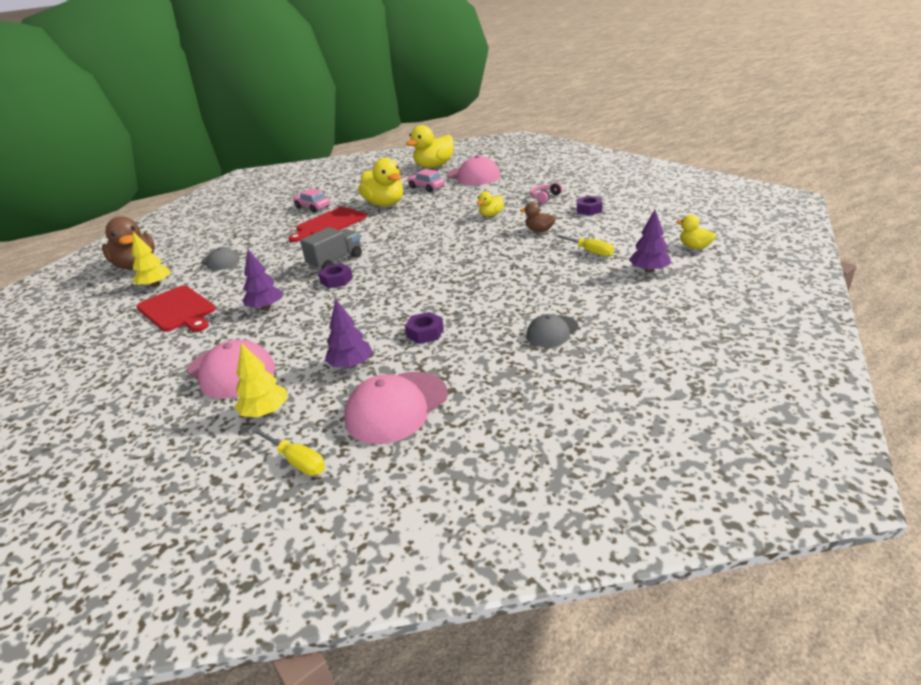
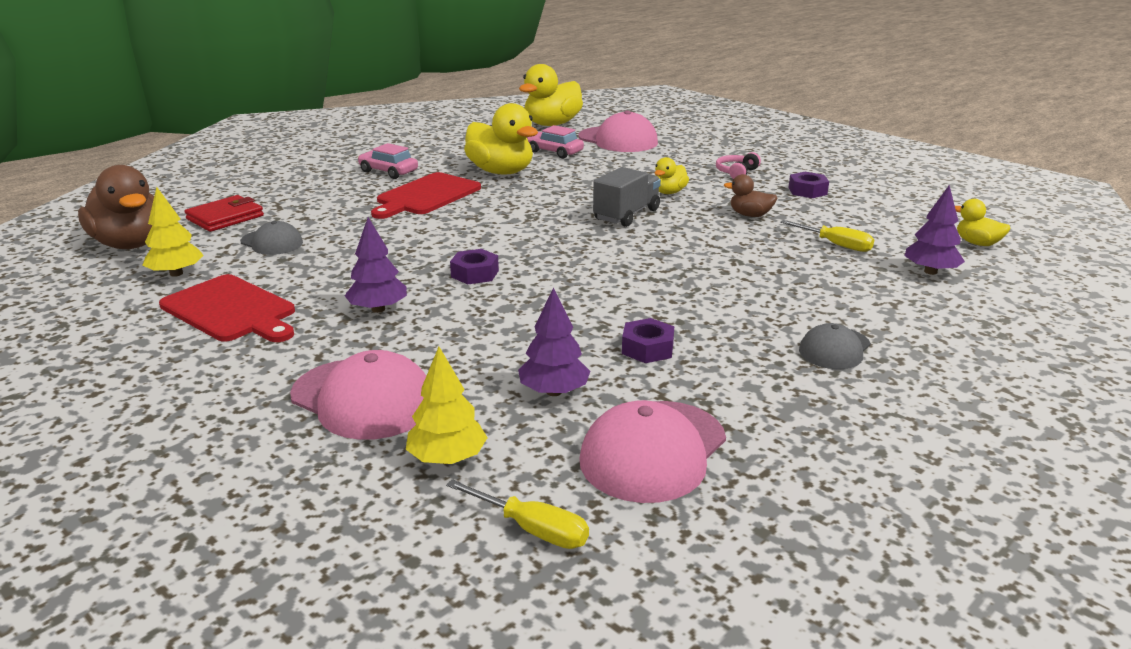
camera: 10 degrees left, 5 degrees down
grey truck [300,227,362,270] -> grey truck moved to [593,167,661,227]
none -> red wallet [185,195,264,232]

